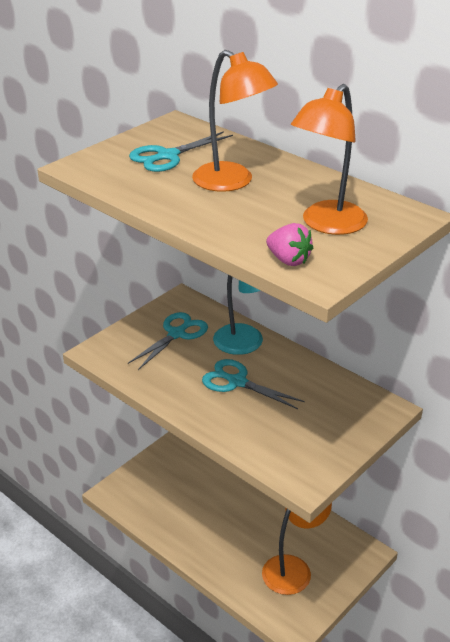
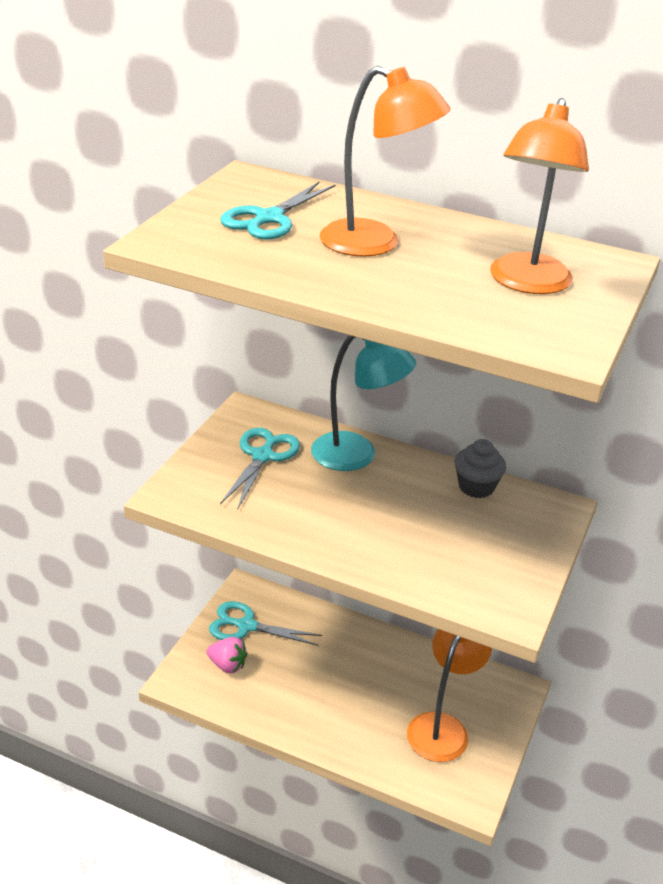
camera: 20 degrees left, 0 degrees up
turquoise scissors [202,359,305,409] -> turquoise scissors moved to [209,601,322,646]
pink strawberry [266,223,313,266] -> pink strawberry moved to [206,637,248,673]
none -> grey cupcake [455,439,506,498]

